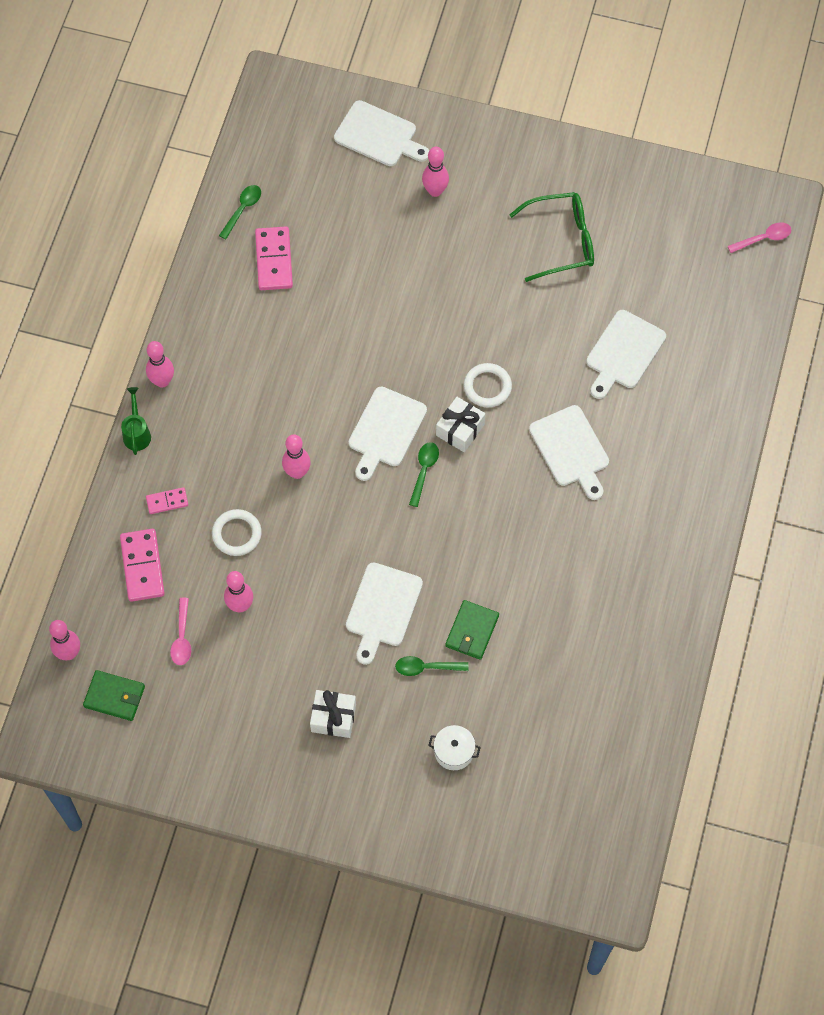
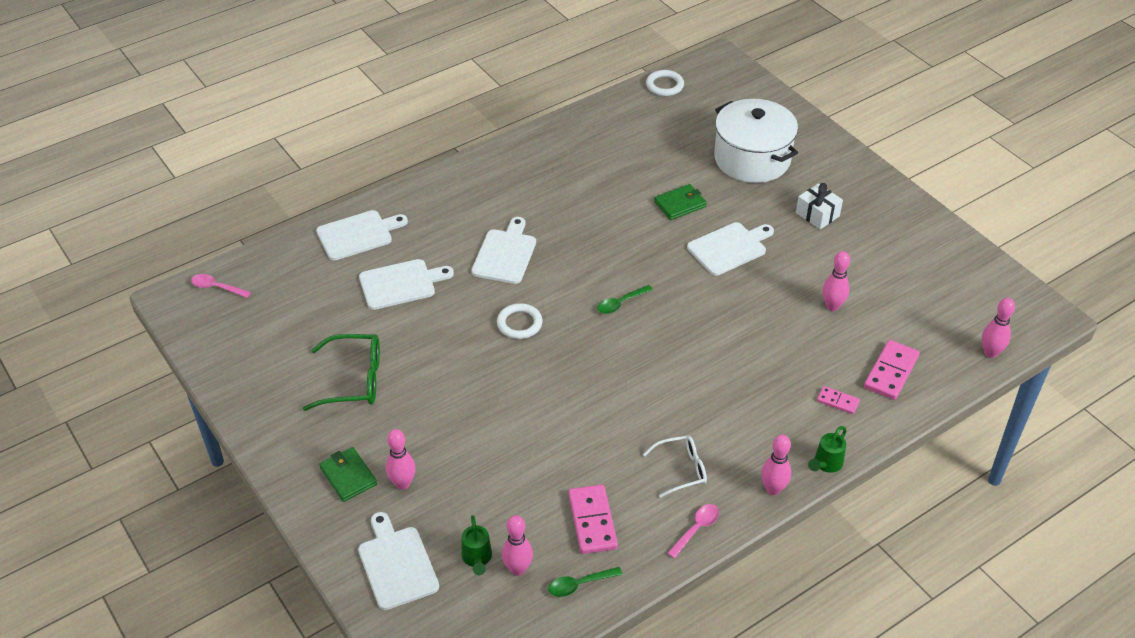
camera: 140 degrees left, 20 degrees down
green wallet [83,670,145,721] -> green wallet moved to [319,447,377,502]
pink spoon [170,598,191,665] -> pink spoon moved to [667,504,719,559]
white ring [212,509,262,556] -> white ring moved to [646,70,684,96]
pink domino [255,227,293,290] -> pink domino turned 45 degrees counterclockwise [568,484,618,554]
pink bowling pin [282,434,311,479] -> pink bowling pin moved to [502,515,533,576]
white cutting board [349,386,427,481] -> white cutting board moved to [316,210,408,261]
green spoon [395,656,468,676] -> none
white pot [428,725,481,770] -> white pot [714,99,798,183], size x2.48
white gift [436,397,485,452] -> none
green glasses [509,192,594,282] -> green glasses turned 150 degrees clockwise [303,334,380,411]
none -> green watering can [462,515,492,575]
none -> white glasses [643,435,707,498]

